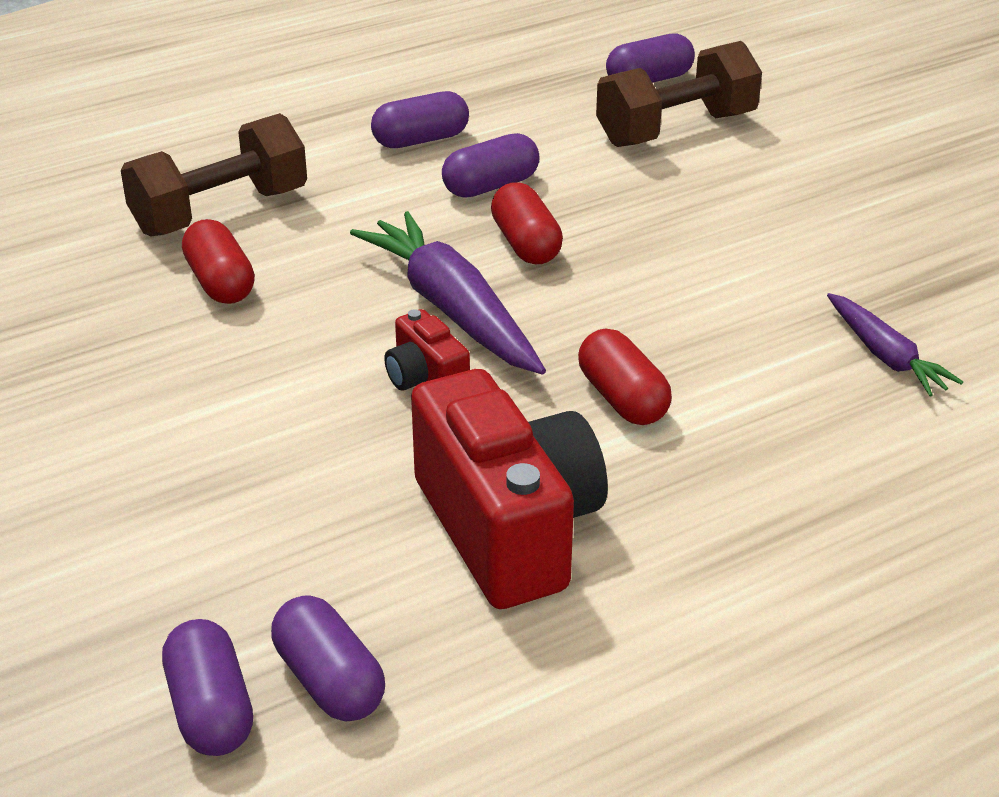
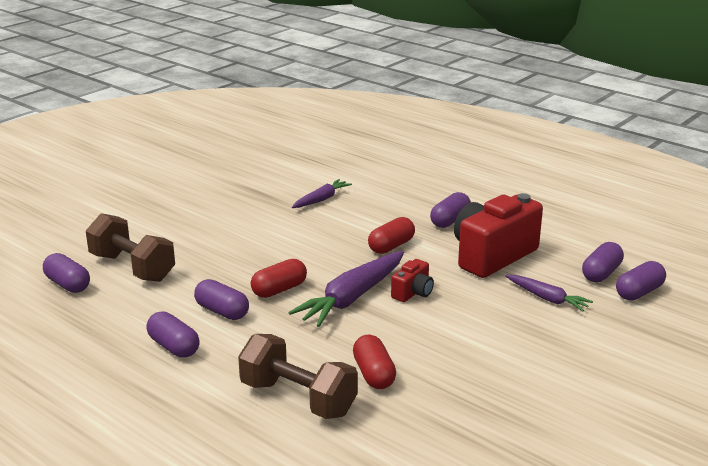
camera: 110 degrees left, 10 degrees down
red capsule [182,219,255,304] -> red capsule turned 60 degrees counterclockwise [353,335,396,389]
none -> purple capsule [430,192,471,228]
none -> purple carrot [505,275,593,312]

